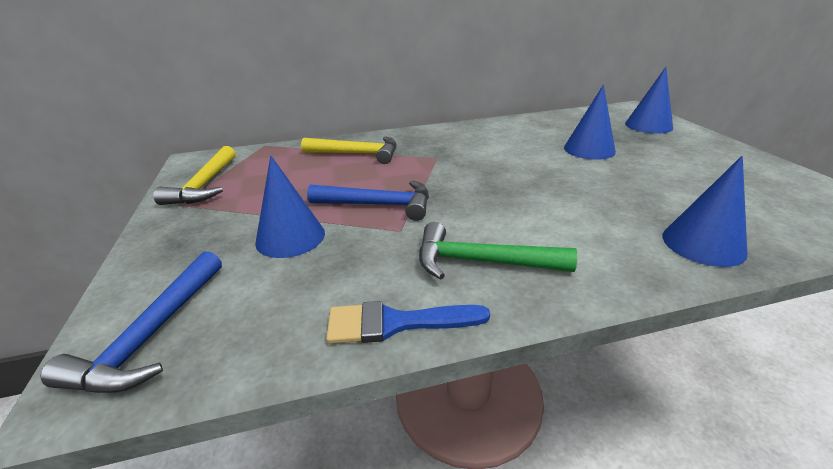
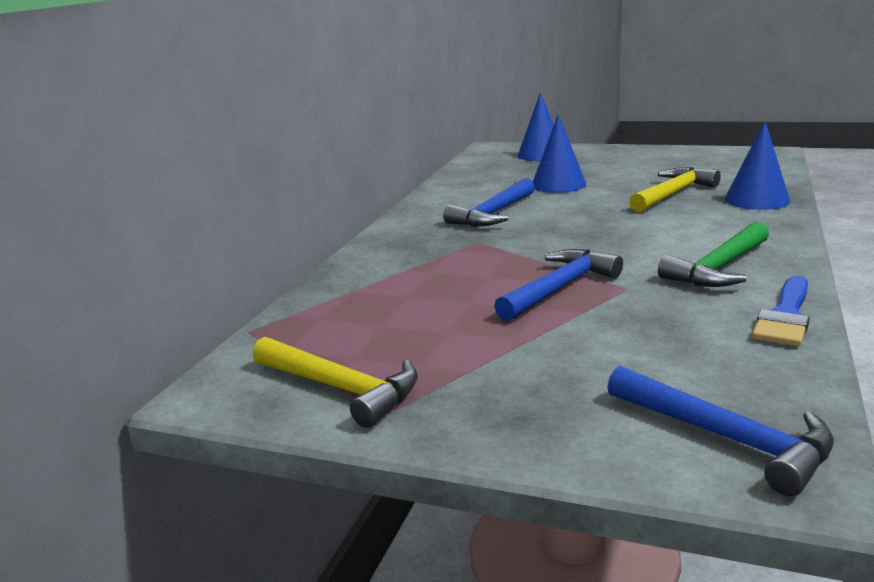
camera: 55 degrees left, 10 degrees down
blue cone [255,155,325,258] -> none
yellow hammer [301,136,397,164] -> yellow hammer moved to [629,167,721,212]
none -> blue hammer [443,178,535,227]

